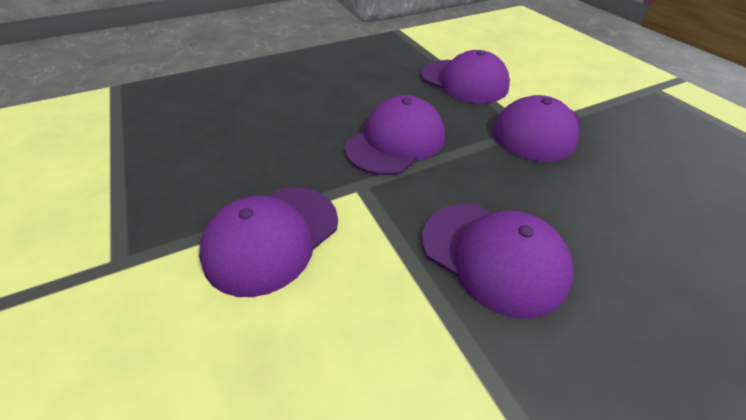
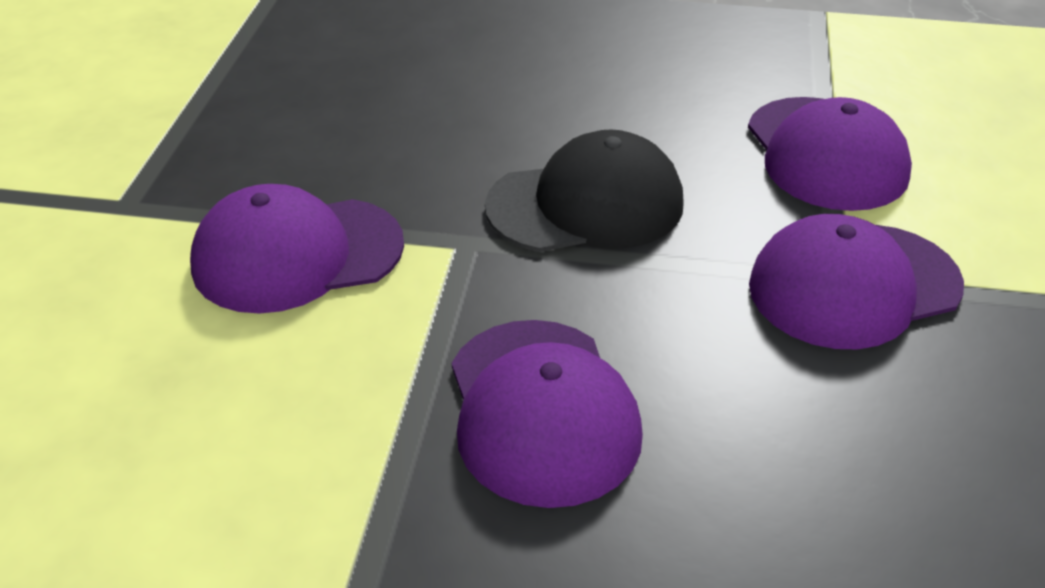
camera: 35 degrees right, 5 degrees down
purple cap [345,95,445,175] -> black cap [485,129,684,252]

